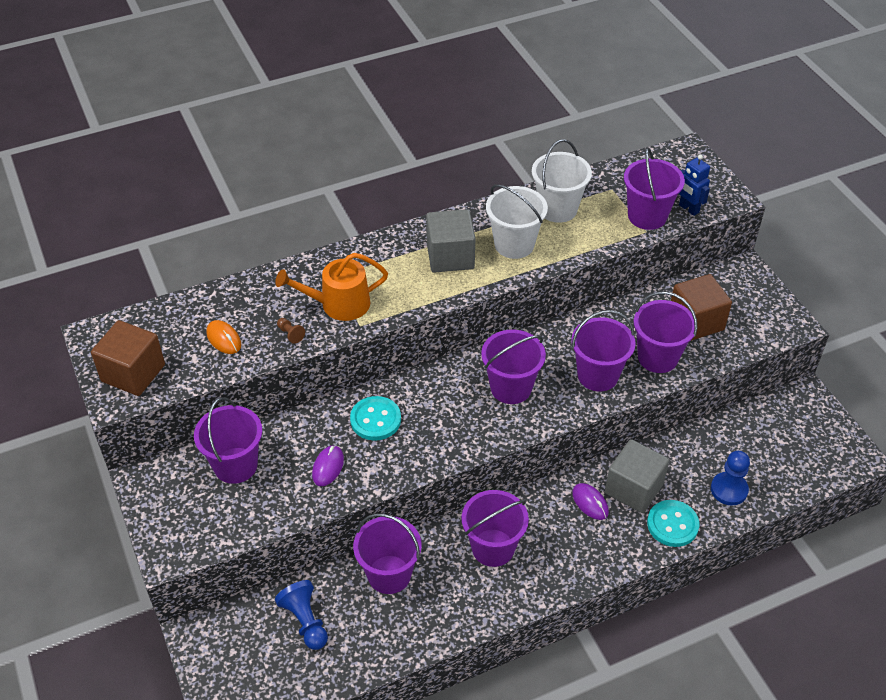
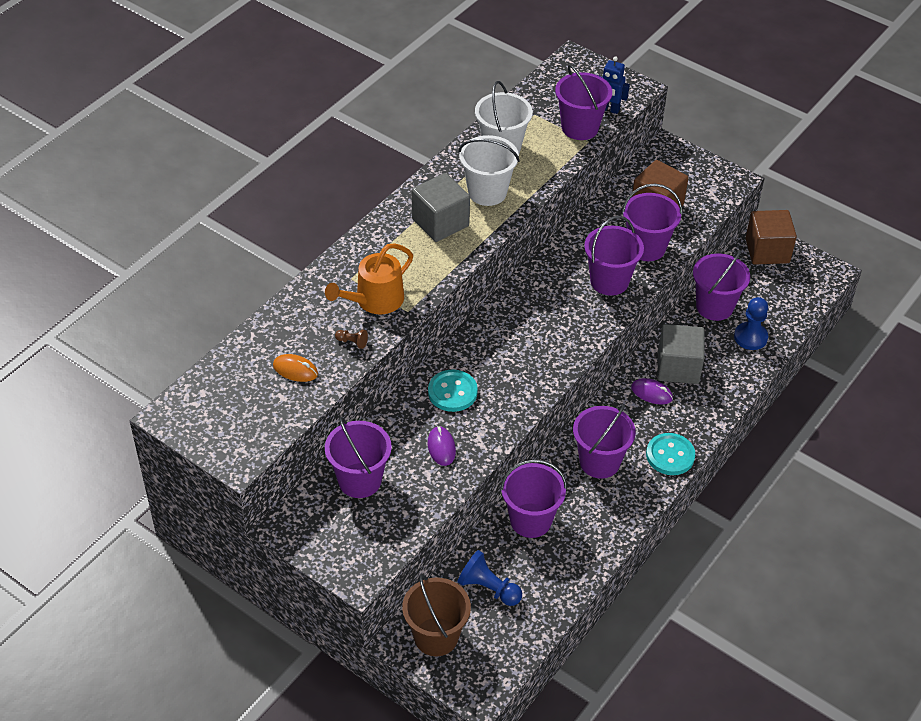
camera: 30 degrees left, 0 degrees up
brown cube [91,320,165,396] -> brown cube moved to [746,210,797,265]
purple bucket [481,330,546,404] -> purple bucket moved to [693,250,750,321]
turquoise button [647,500,699,547] -> turquoise button moved to [646,433,695,475]
none -> brown bucket [402,574,471,656]

